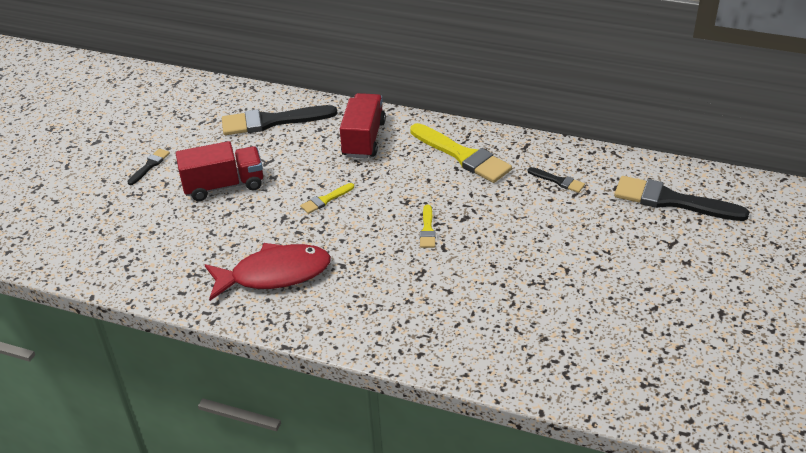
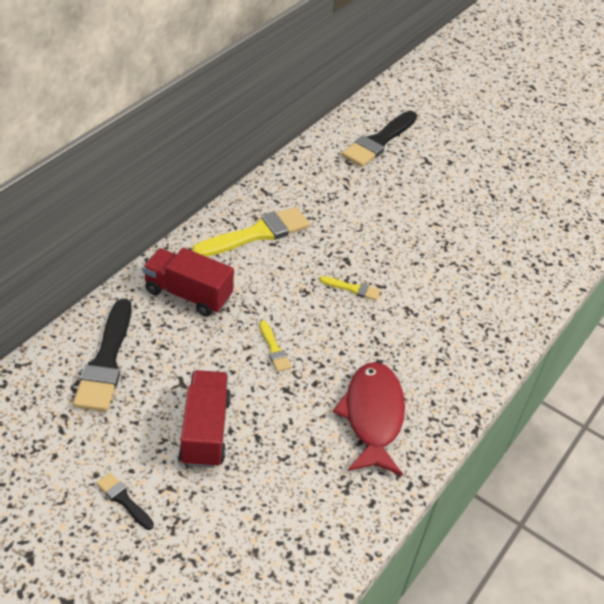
camera: 80 degrees left, 5 degrees up
black brush [528,167,585,193] -> none

